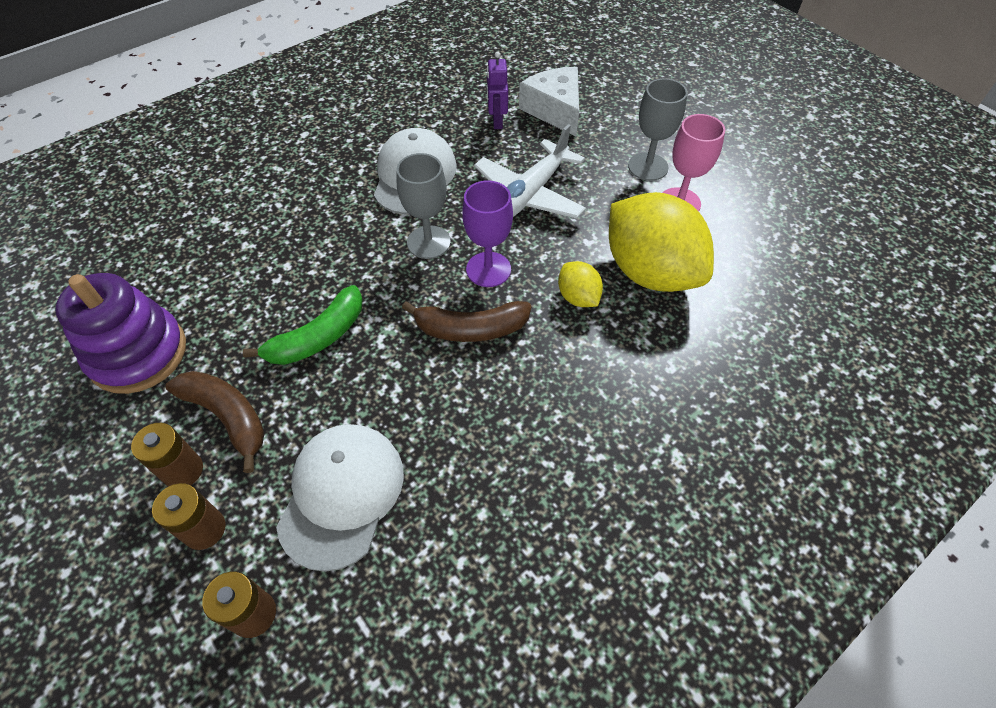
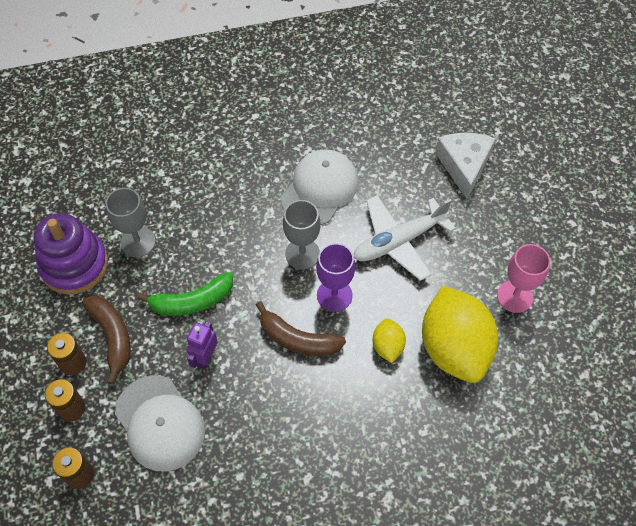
camera: 25 degrees right, 5 degrees up
white cap [276,424,404,572] -> white cap turned 105 degrees clockwise [115,375,205,472]
purple robot [487,52,508,129] -> purple robot moved to [187,321,218,369]
grey goblet [628,78,688,181] -> grey goblet moved to [106,188,155,257]

